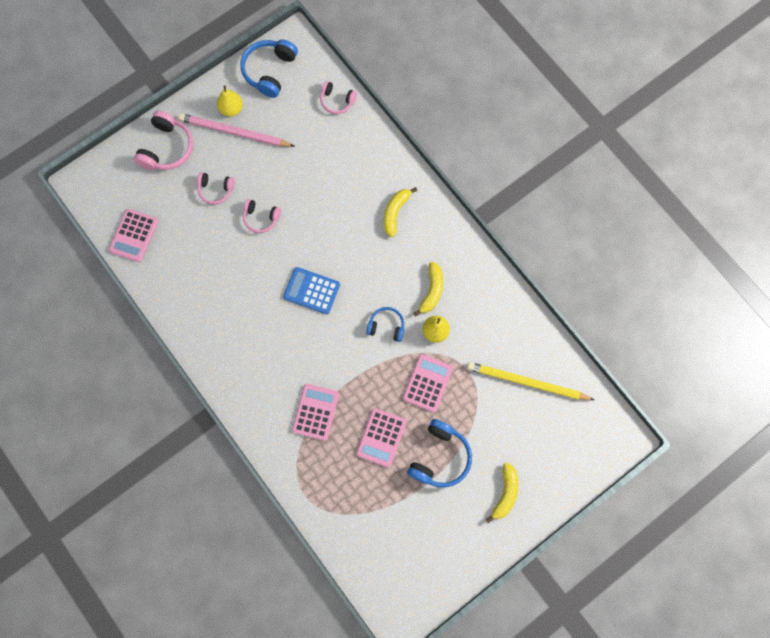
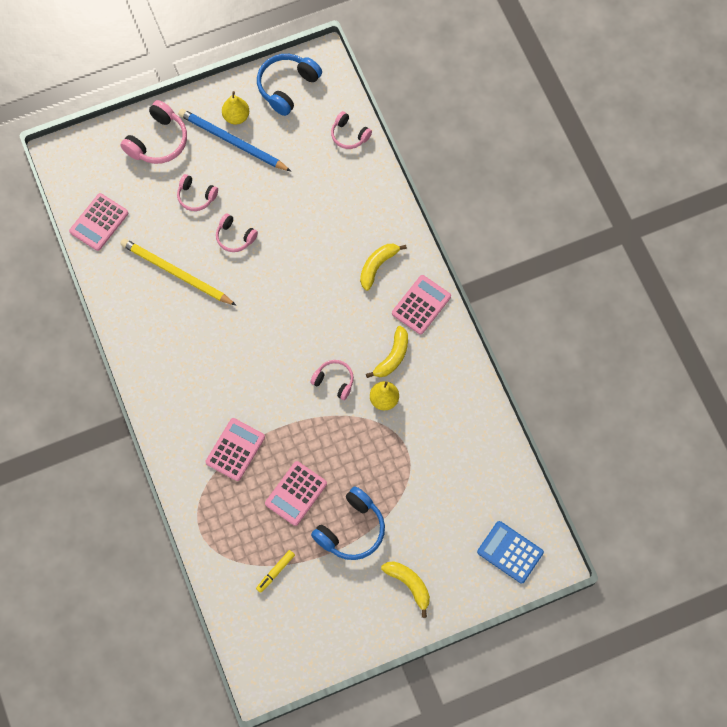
camera: 15 degrees right, 5 degrees down
pink pencil [178,113,295,147] -> blue pencil [178,109,291,171]
blue calculator [283,267,340,314] -> blue calculator moved to [477,521,544,584]
blue headphones [366,307,404,342] -> pink headphones [310,360,354,400]
pink calculator [403,354,453,412] -> pink calculator moved to [392,275,451,334]
yellow pencil [467,362,595,400] -> yellow pencil moved to [120,238,236,305]
yellow banana [486,462,518,523] -> yellow banana turned 75 degrees counterclockwise [381,561,430,618]
none -> yellow marker [256,550,295,593]

